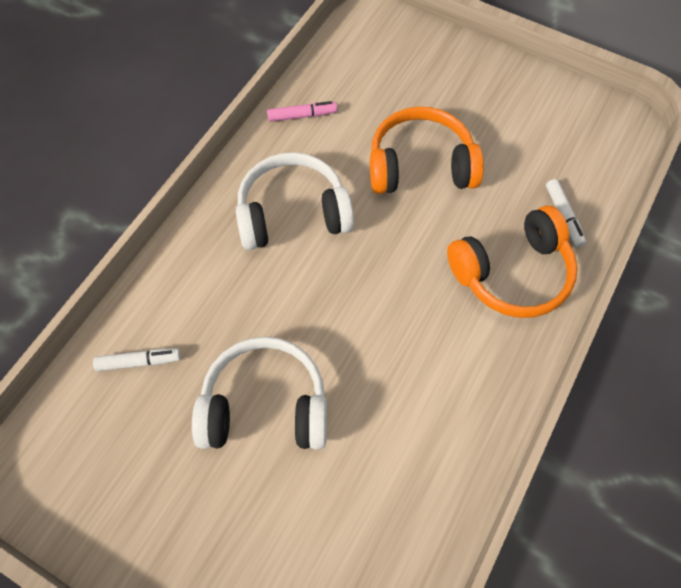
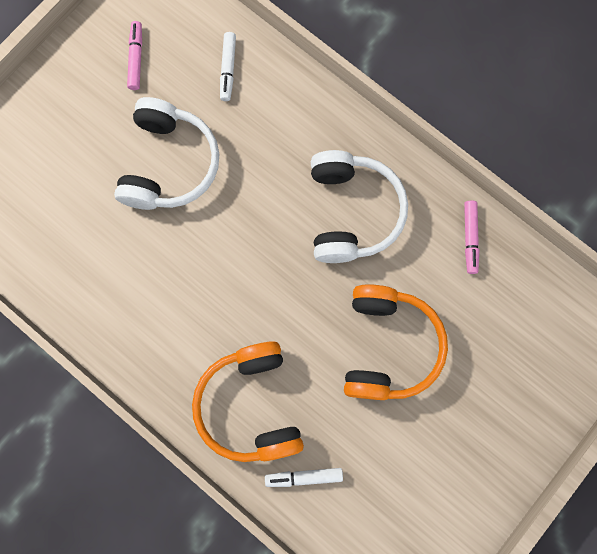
camera: 100 degrees right, 15 degrees up
none -> pink marker [127,21,142,90]

